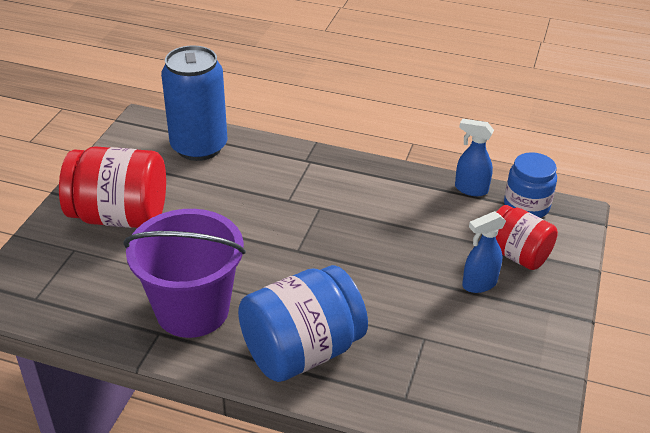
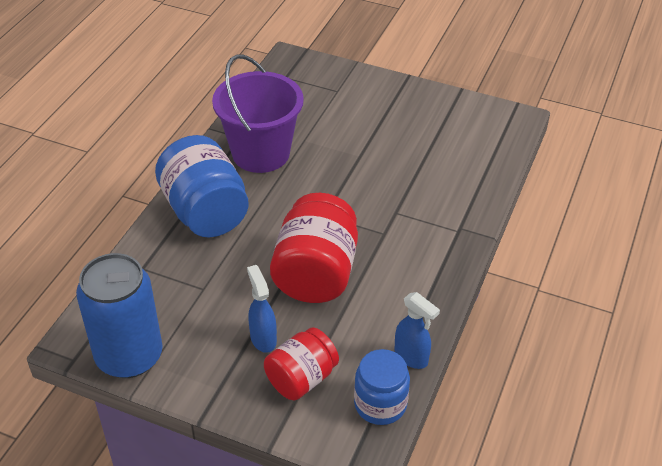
camera: 95 degrees right, 5 degrees up
red jar [59,146,166,228] -> red jar moved to [270,193,358,303]
blue can [161,45,227,161] -> blue can moved to [76,253,163,378]
blue spray bottle [455,119,494,196] -> blue spray bottle turned 105 degrees clockwise [394,292,440,369]

